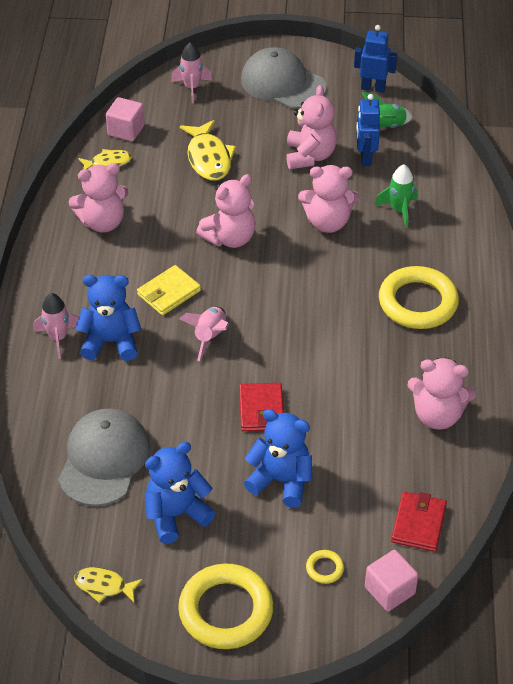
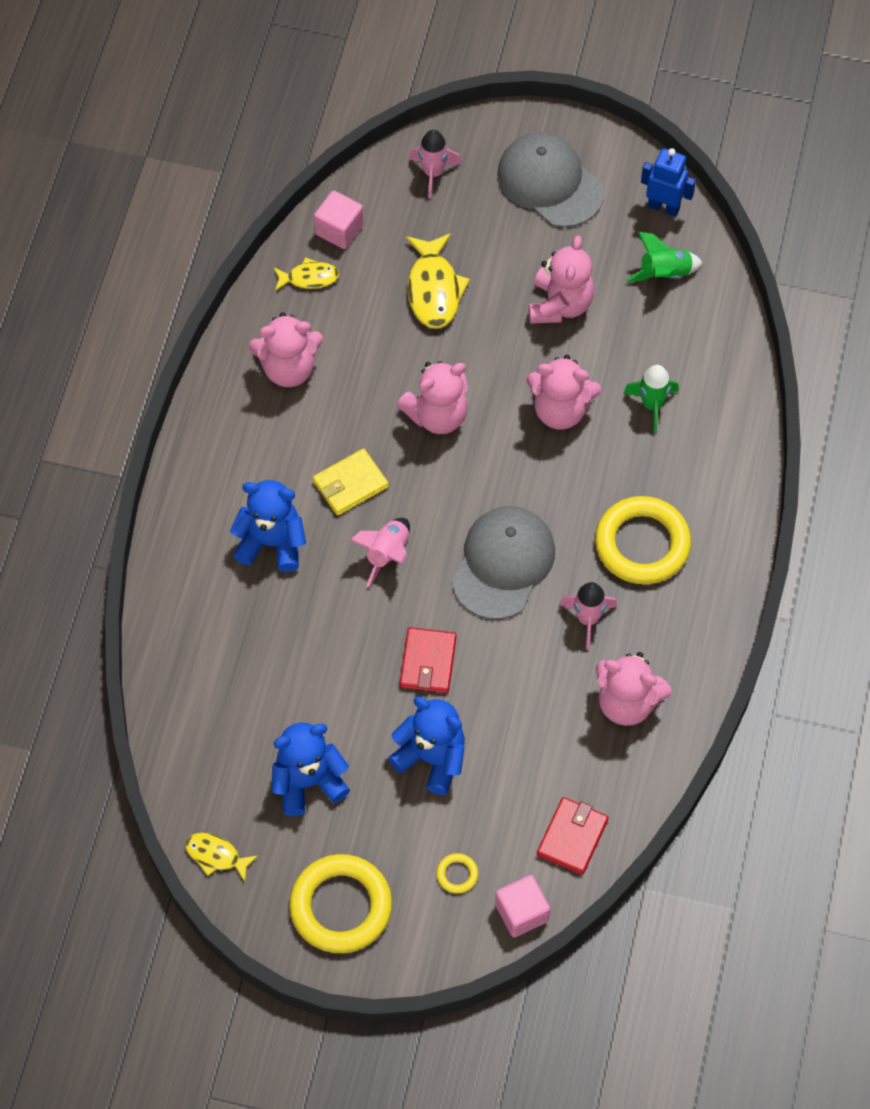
camera: 10 degrees right, 15 degrees up
pink rocket [33,293,79,359] -> pink rocket moved to [559,582,617,649]
grey cap [58,408,150,506] -> grey cap moved to [452,506,555,619]
blue robot [356,94,380,166] -> none

